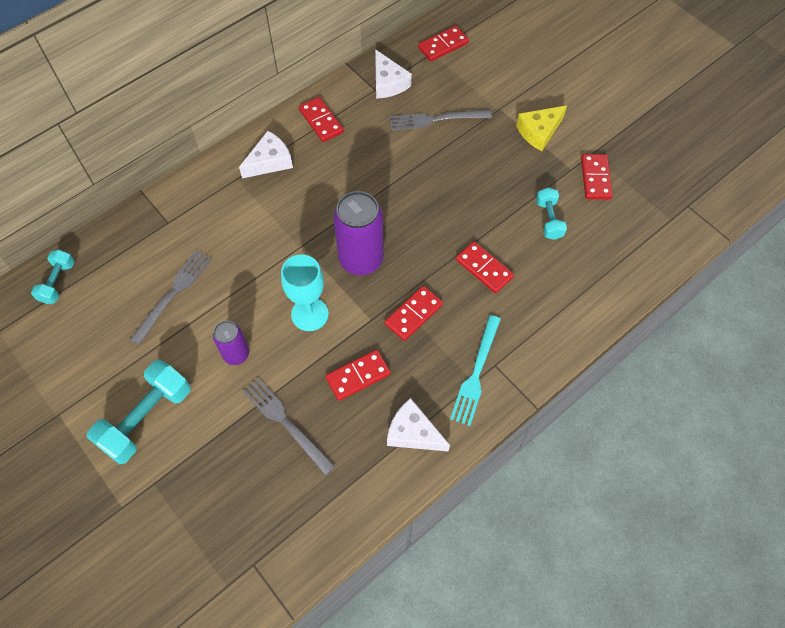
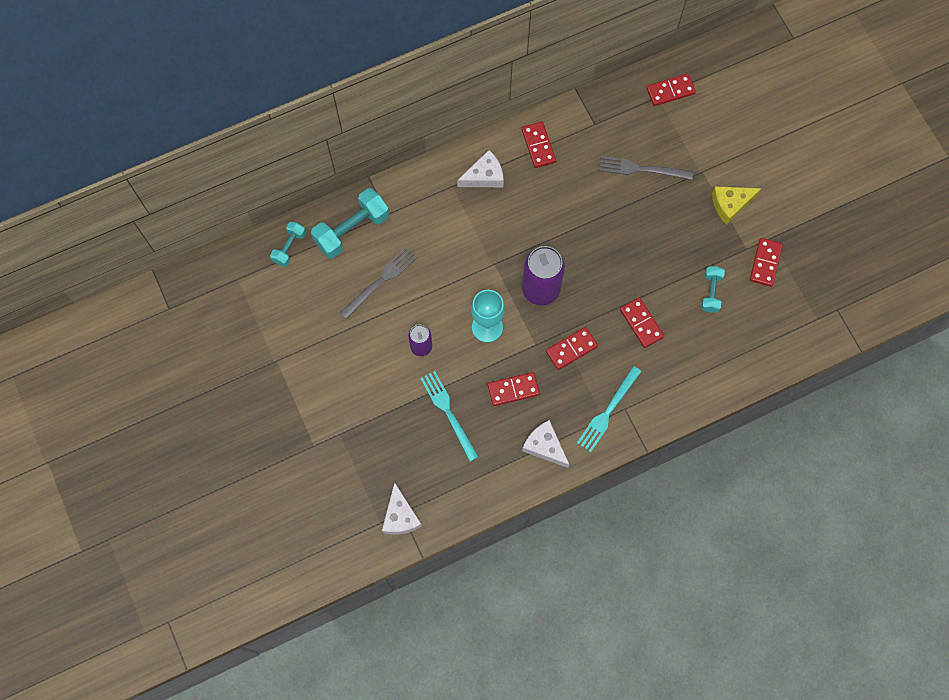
camera: 15 degrees right, 10 degrees up
turquoise dumbbell [87,360,191,464] -> turquoise dumbbell moved to [311,188,389,259]
grey fork [243,378,335,475] -> turquoise fork [420,371,479,461]
white cheese [375,49,412,99] -> white cheese moved to [382,482,422,534]

